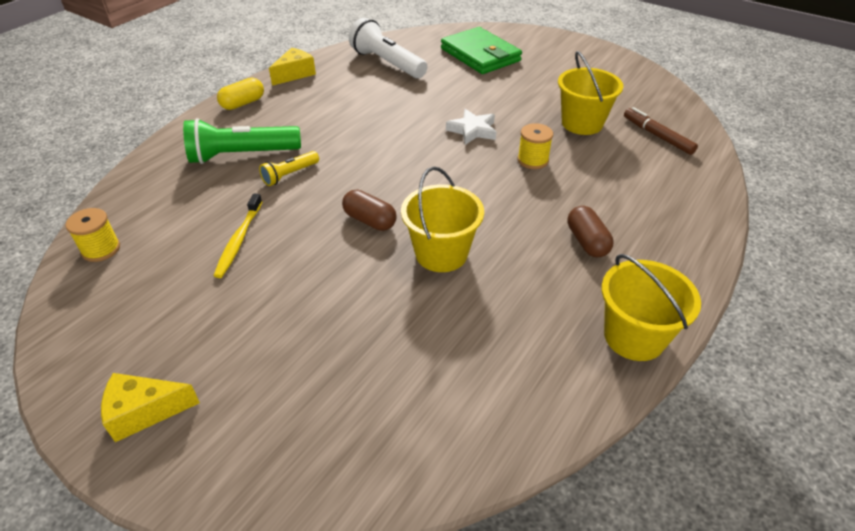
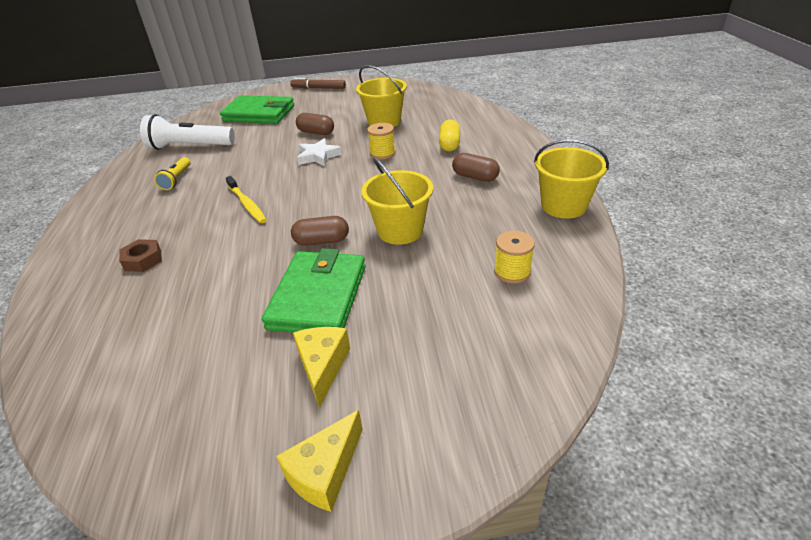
camera: 40 degrees left, 5 degrees down
yellow spool [66,208,120,262] -> yellow spool moved to [494,231,535,284]
green flashlight [183,118,301,164] -> brown nut [119,239,162,272]
yellow toothbrush [213,193,262,278] -> yellow toothbrush moved to [226,176,267,223]
yellow capsule [217,78,264,110] -> yellow capsule moved to [439,120,460,151]
yellow flashlight [259,151,319,186] -> yellow flashlight moved to [154,157,191,190]
yellow cheese [269,48,316,86] -> yellow cheese moved to [293,327,350,408]
brown marker [624,107,698,155] -> brown marker moved to [290,78,346,89]
none -> green wallet [262,248,366,332]
none -> brown capsule [296,113,334,135]

